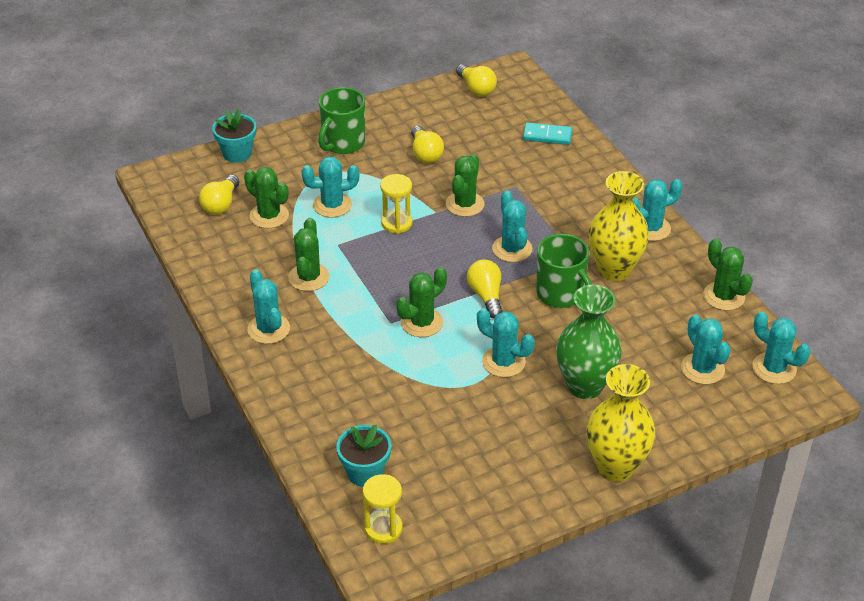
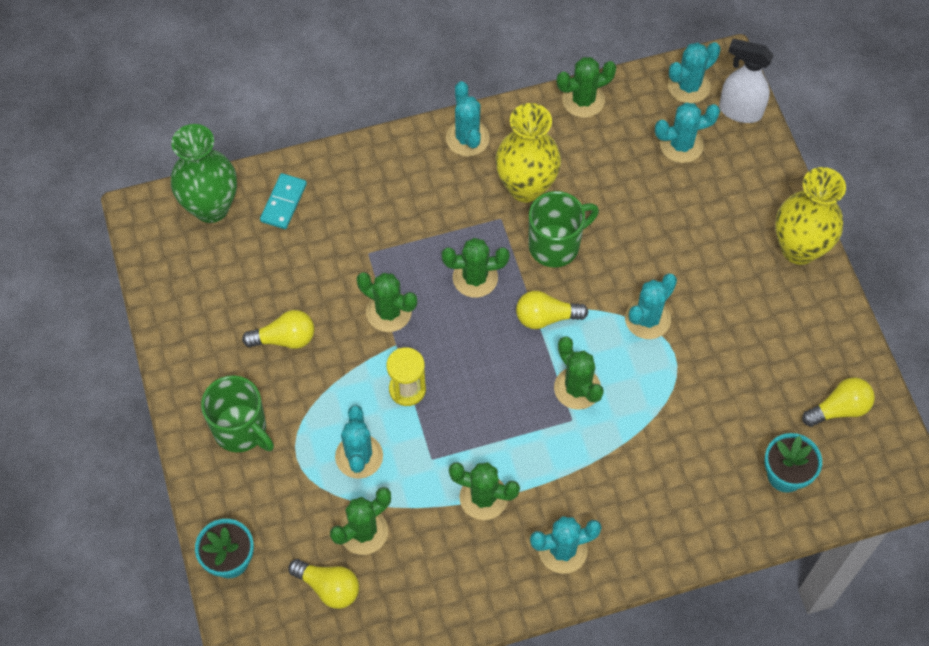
camera: 80 degrees left, 20 degrees up
yellow hourglass [363,474,403,544] -> none
yellow light bulb [456,64,497,96] -> yellow light bulb moved to [802,377,875,427]
turquoise cactus [492,191,533,262] -> green cactus [442,238,510,298]
green vase [556,285,622,399] -> green vase moved to [171,124,237,223]
none -> white spray bottle [719,39,774,123]

